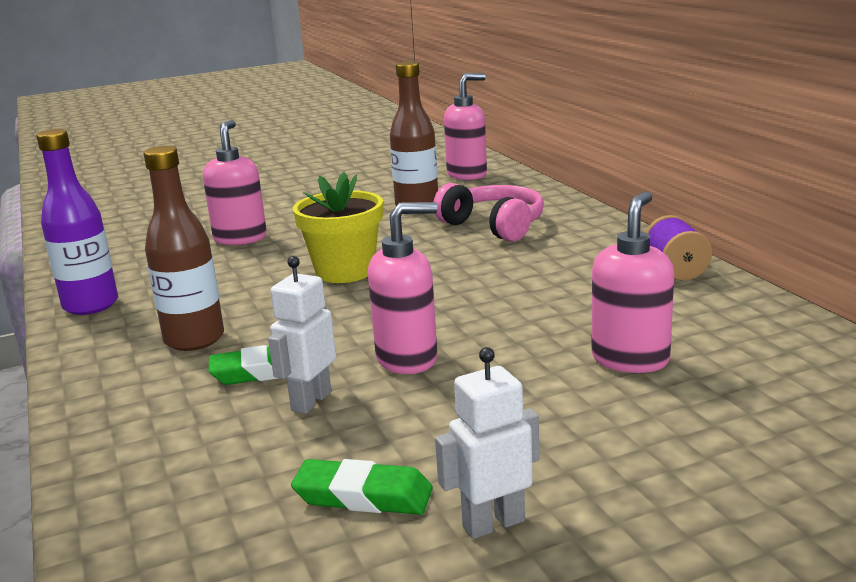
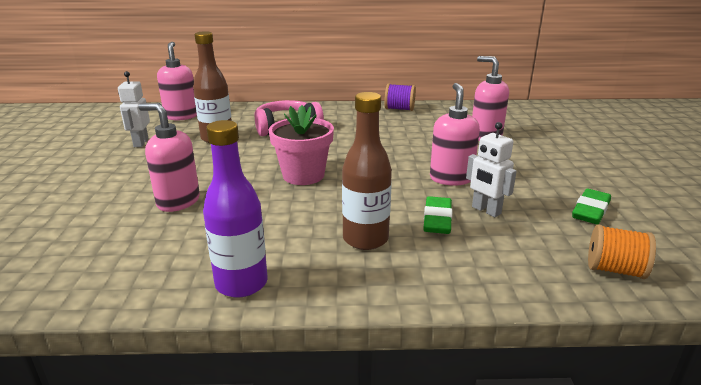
camera: 70 degrees left, 5 degrees up
yellow flower pot [293,172,383,283] -> pink flower pot [268,105,334,185]
white robot [435,347,539,539] -> white robot moved to [118,71,150,147]
none -> orange spool [588,225,656,279]

